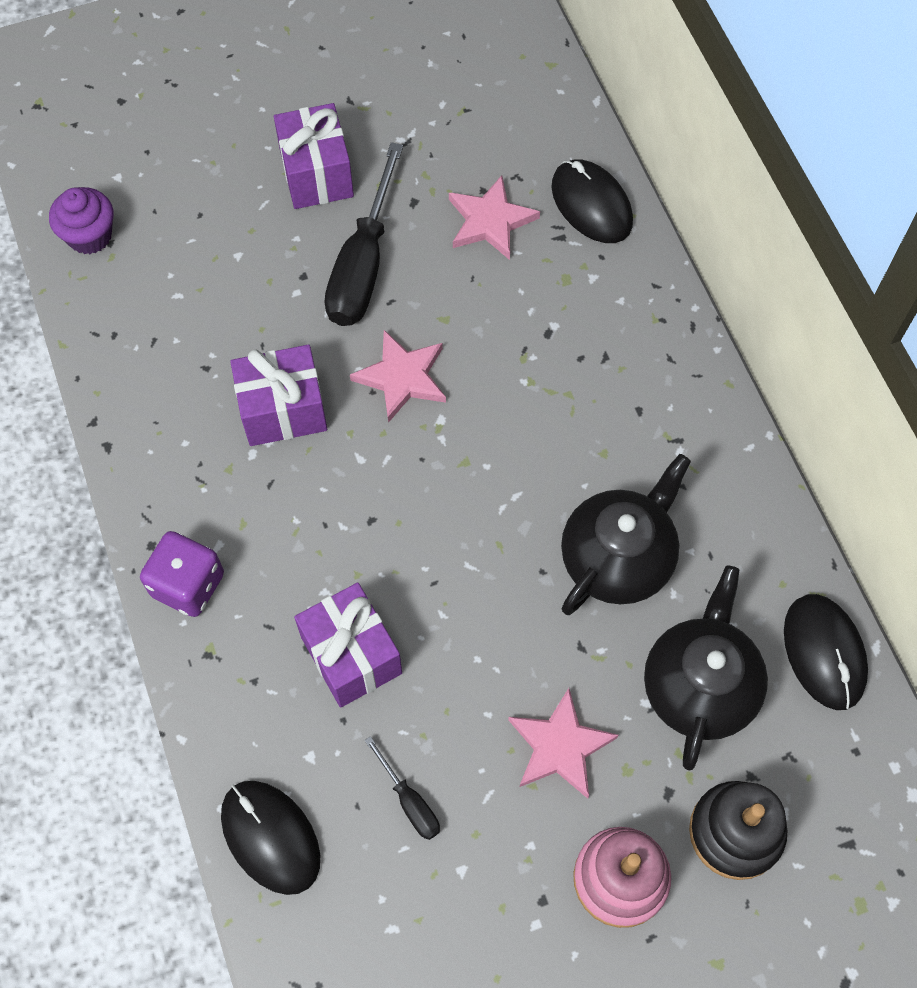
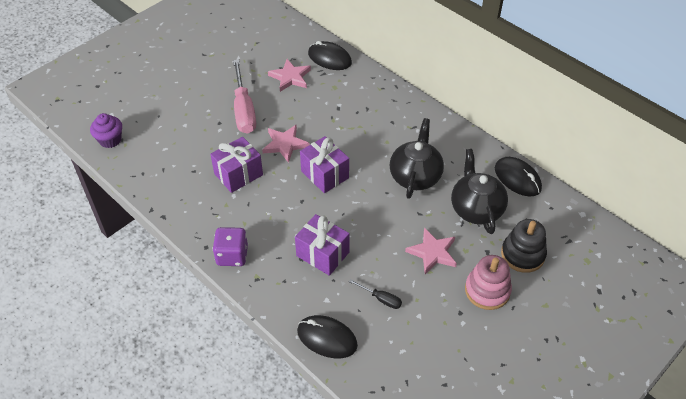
camera: 25 degrees left, 15 degrees down
purple gift [274,103,354,209] -> purple gift moved to [300,136,349,193]
black screwdriver [324,142,403,326] -> pink screwdriver [233,60,256,134]

